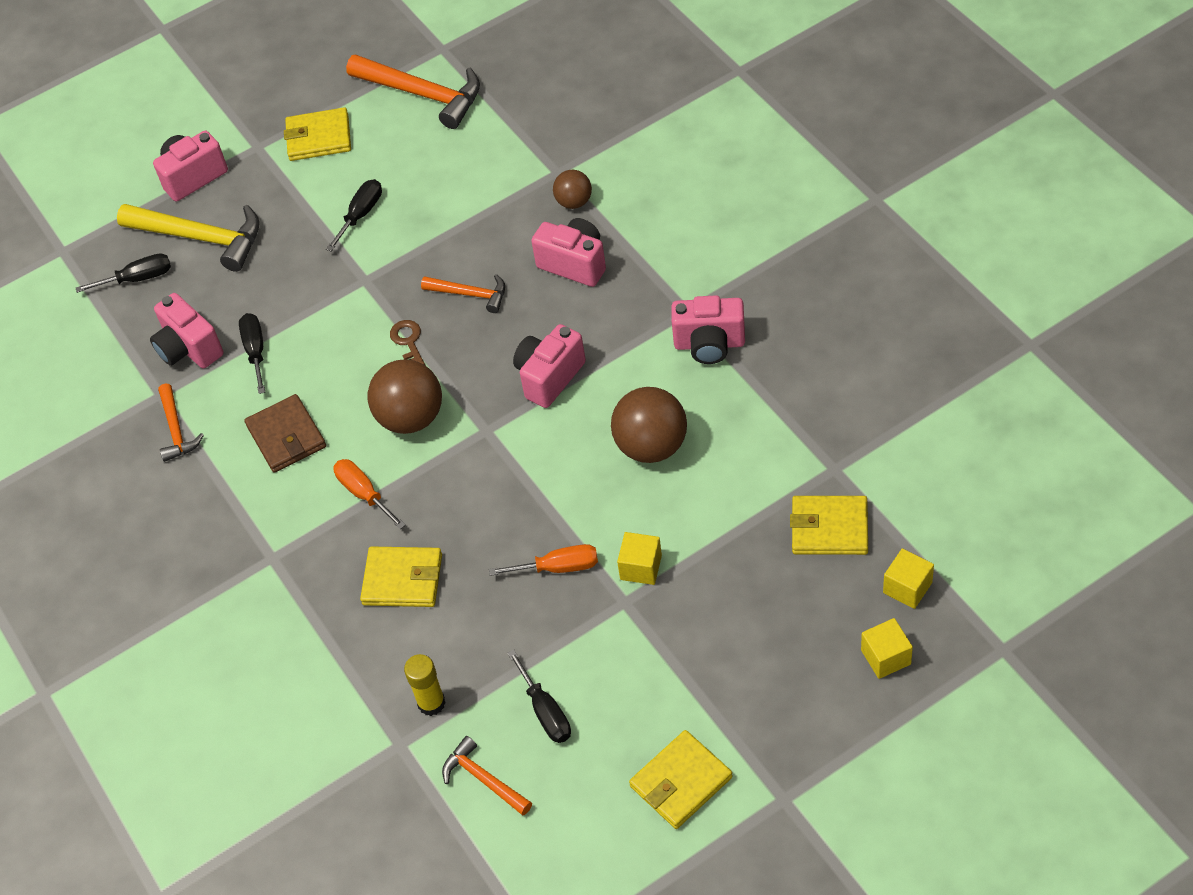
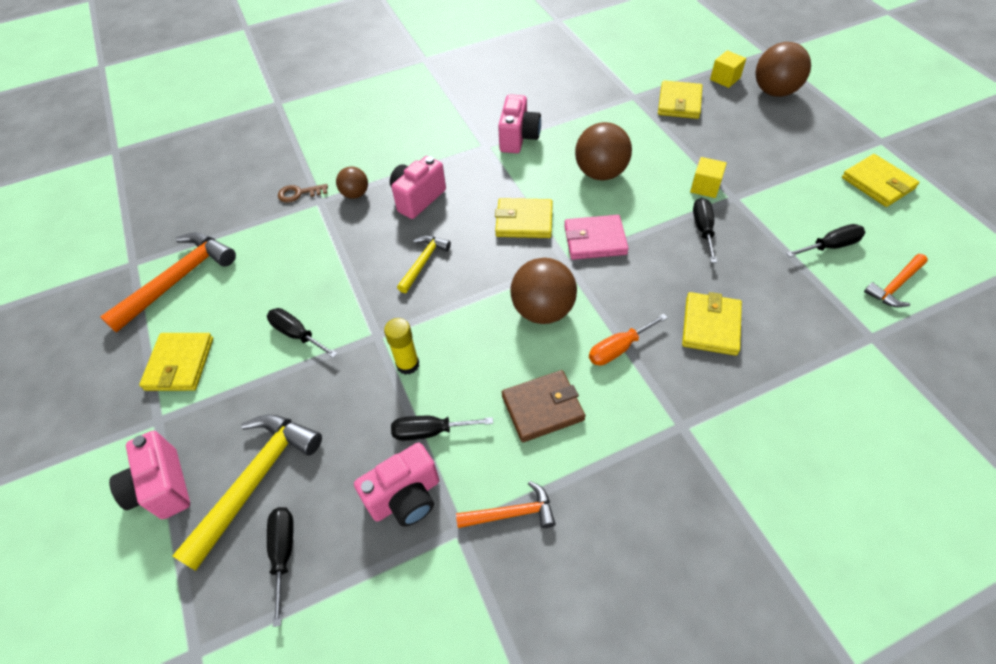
camera: 85 degrees left, 0 degrees up
brown key [390,320,426,366] -> brown key moved to [278,184,328,203]
yellow glue stick [404,654,446,716] -> yellow glue stick moved to [384,318,419,375]
orange hammer [421,274,505,313] -> yellow hammer [397,236,451,293]
orange screwdriver [489,544,598,576] -> black screwdriver [693,198,717,263]
pink camera [513,324,586,408] -> yellow wallet [495,198,553,238]
yellow cube [861,618,913,679] -> brown ball [755,42,811,97]
none -> pink wallet [564,215,629,260]

